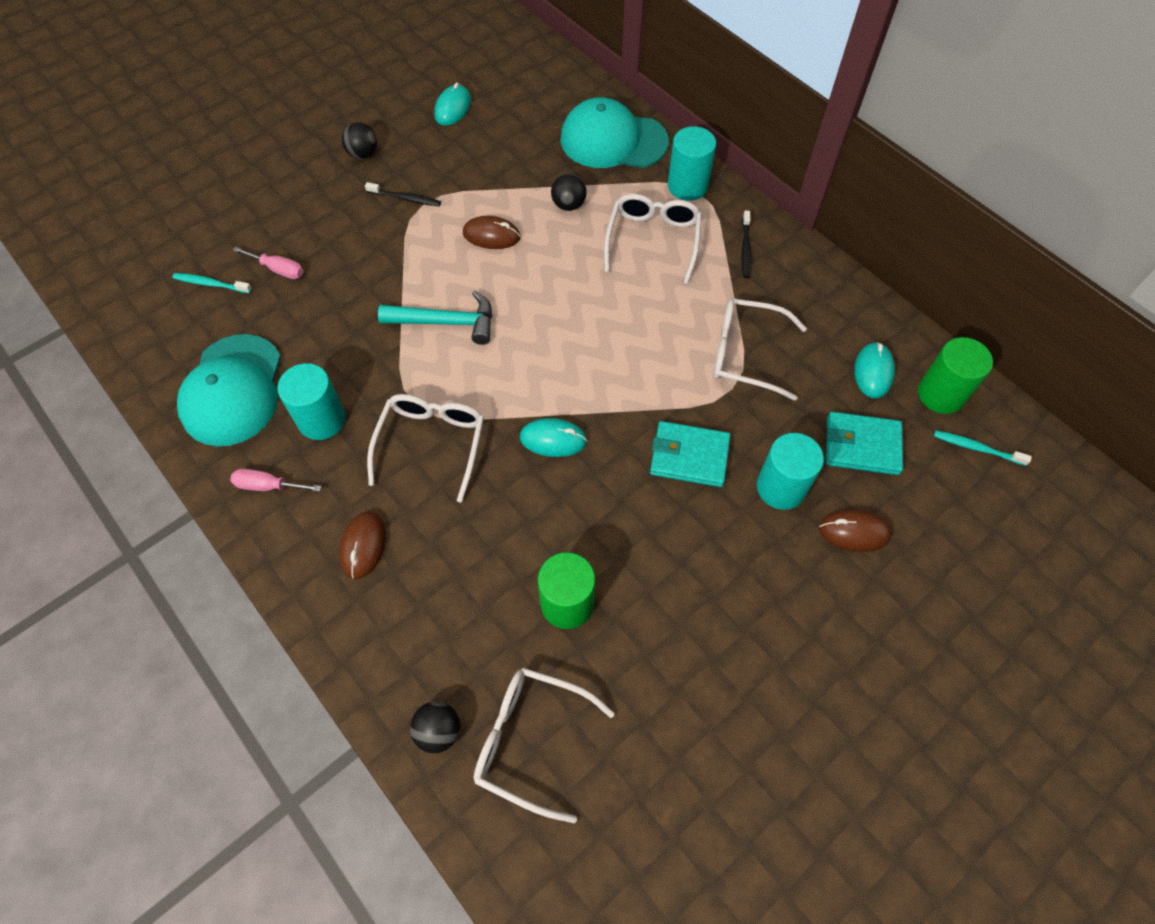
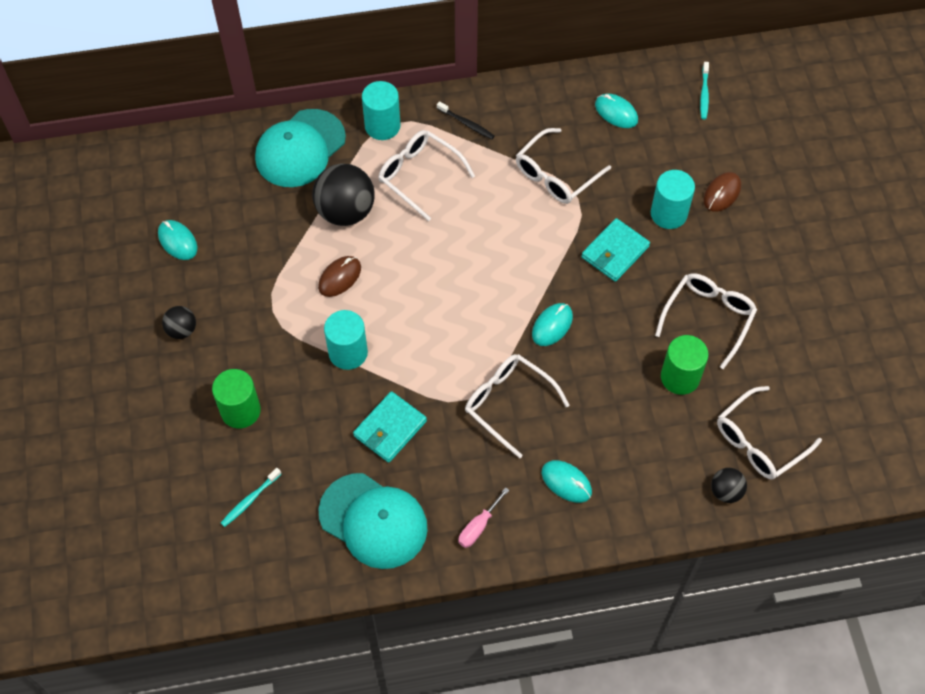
camera: 60 degrees left, 0 degrees up
pink screwdriver [233,247,303,279] -> none
turquoise cylinder [277,363,346,440] -> turquoise cylinder moved to [324,310,368,370]
brown mouse [339,511,386,579] -> turquoise mouse [542,460,592,503]
black toothbrush [365,182,441,206] -> none
turquoise hammer [378,291,492,345] -> none
black ball [551,173,587,211] -> black ball [312,163,375,226], size x1.94
turquoise wallet [826,412,903,475] -> turquoise wallet moved to [353,391,427,463]
green cylinder [918,337,993,414] -> green cylinder moved to [212,369,261,429]
turquoise toothbrush [934,430,1032,466] -> turquoise toothbrush turned 45 degrees counterclockwise [700,62,709,119]
none -> white glasses [655,273,757,369]

